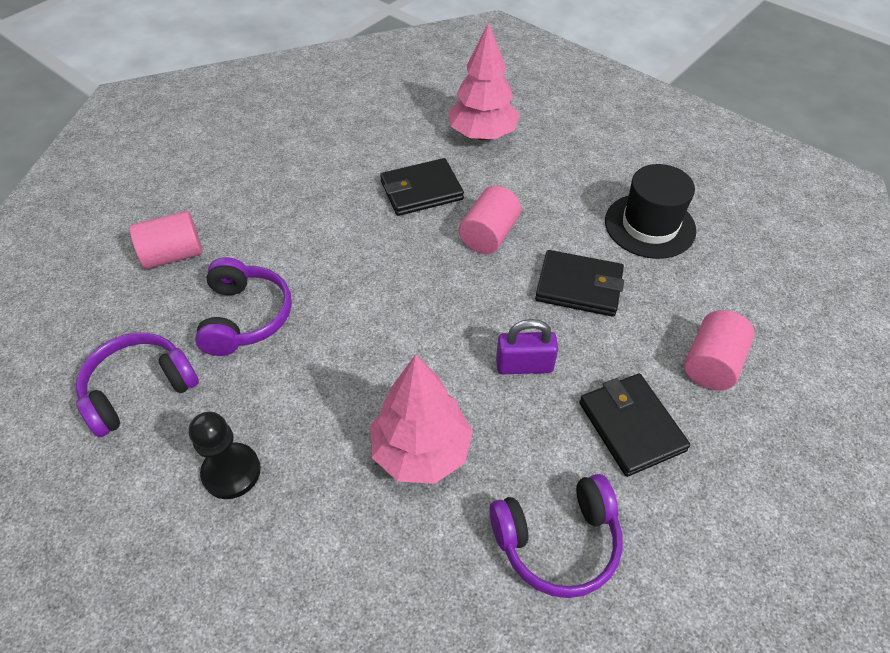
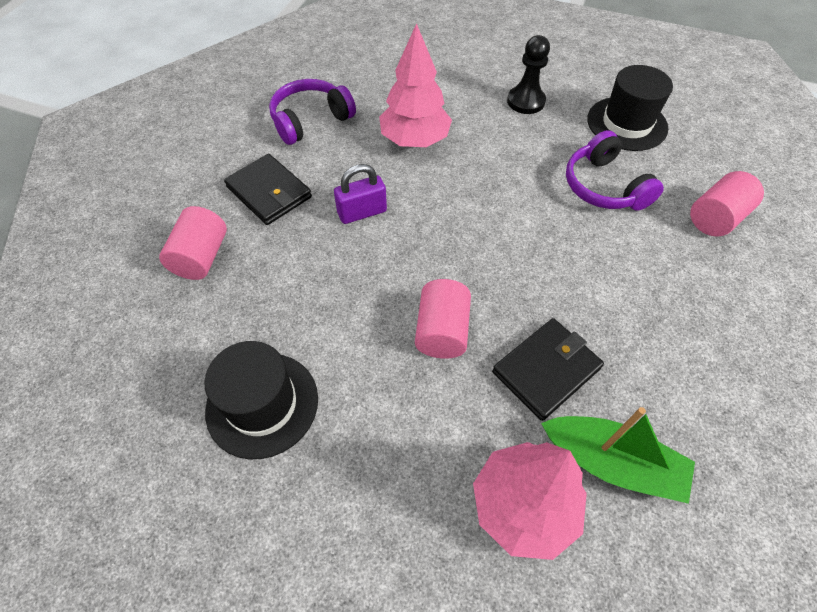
camera: 160 degrees right, 5 degrees up
purple headphones [76,333,199,437] -> black hat [587,65,673,151]
black wallet [535,250,624,317] -> none
none -> green boat [541,407,695,504]

